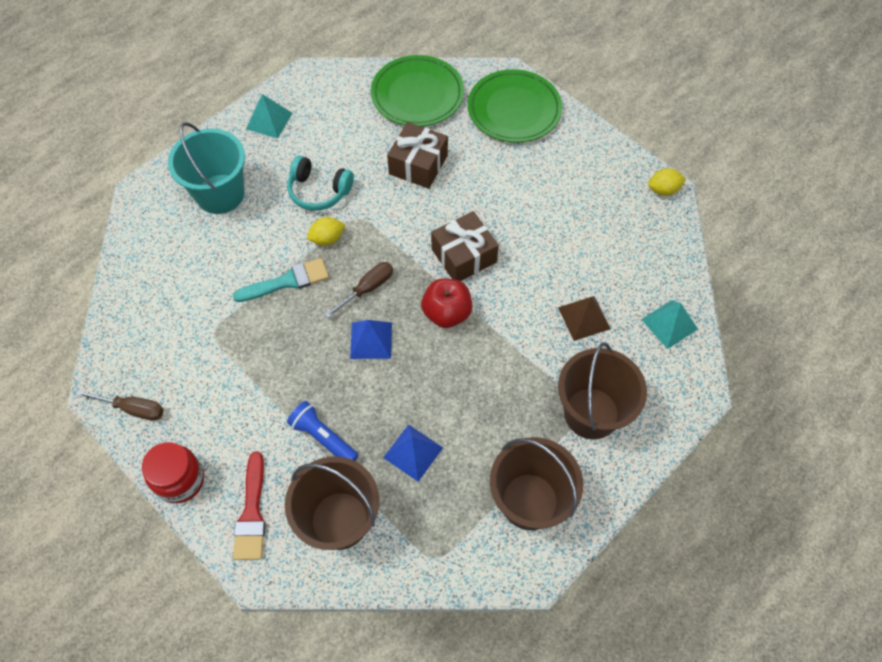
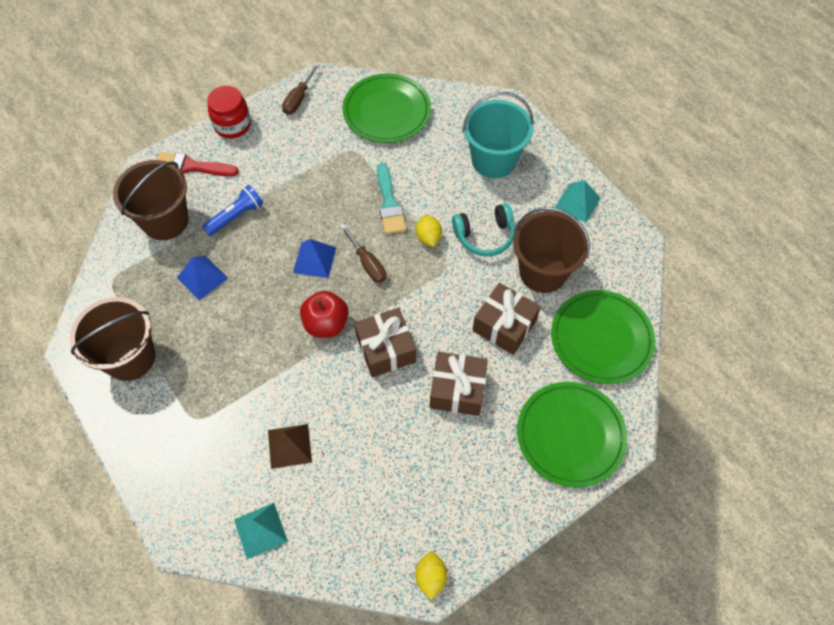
camera: 100 degrees right, 0 degrees up
turquoise headphones [287,155,354,211] -> turquoise headphones turned 135 degrees counterclockwise [452,203,515,256]
brown bucket [558,342,647,439] -> brown bucket moved to [513,207,590,293]
none -> green plate [343,74,431,143]
none -> brown gift [430,352,488,416]

